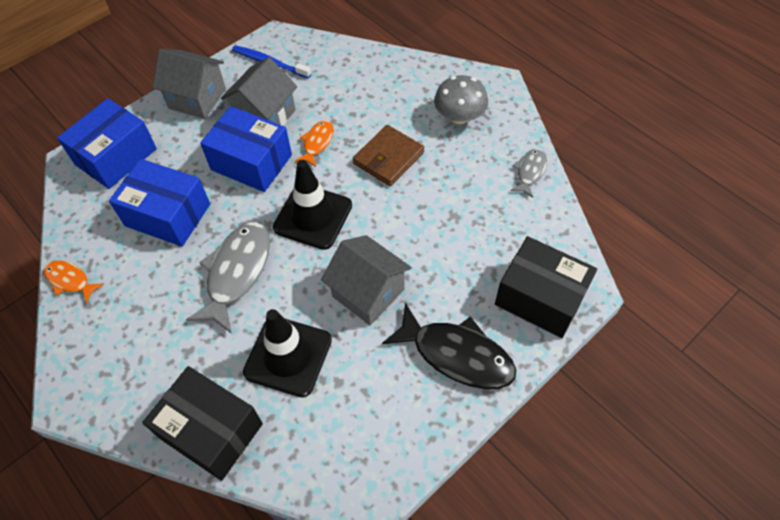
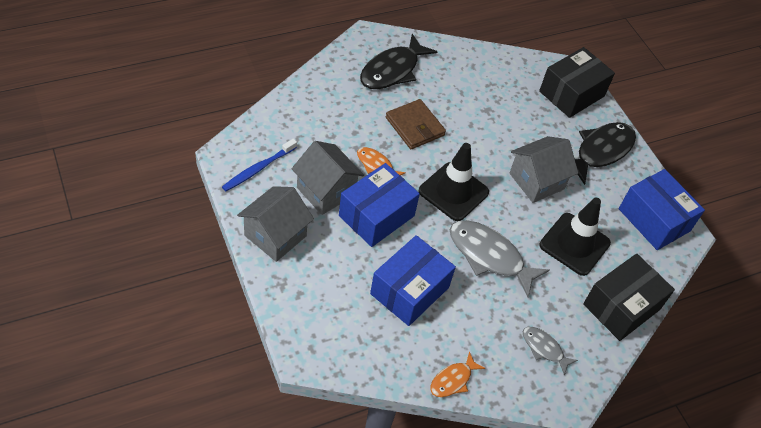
camera: 80 degrees left, 5 degrees down
blue box [57,98,157,189] -> blue box moved to [619,169,705,250]
grey mushroom [434,75,488,124] -> black fish [360,34,437,89]
grey fish [510,148,547,198] -> grey fish moved to [523,327,578,375]

